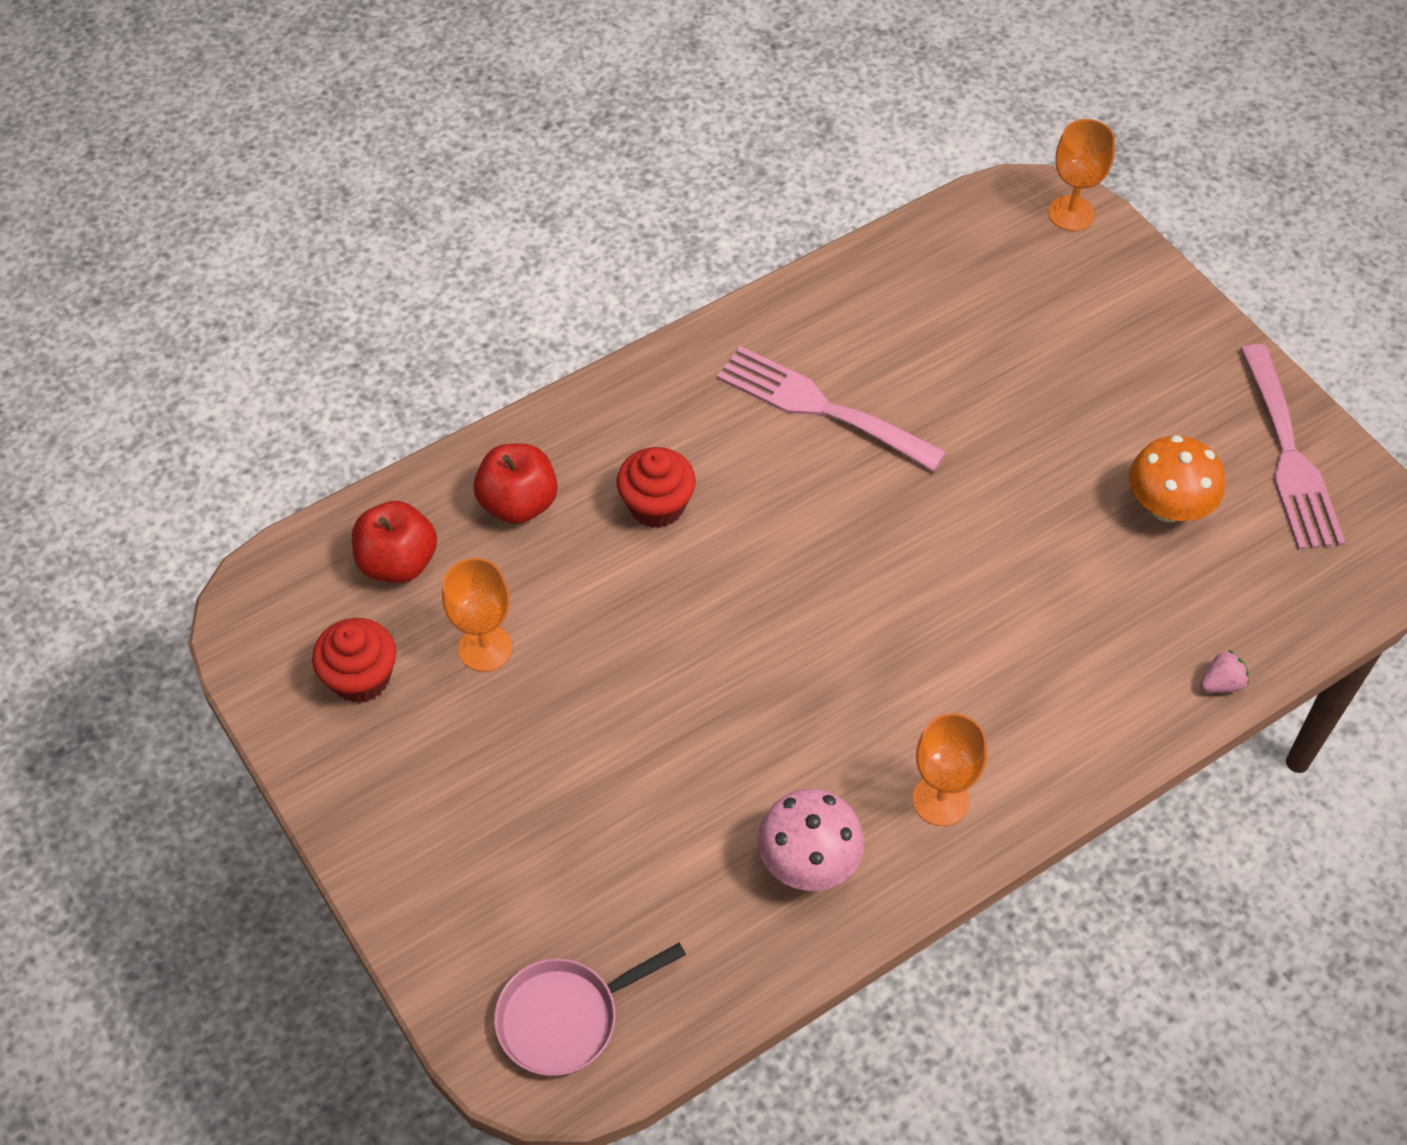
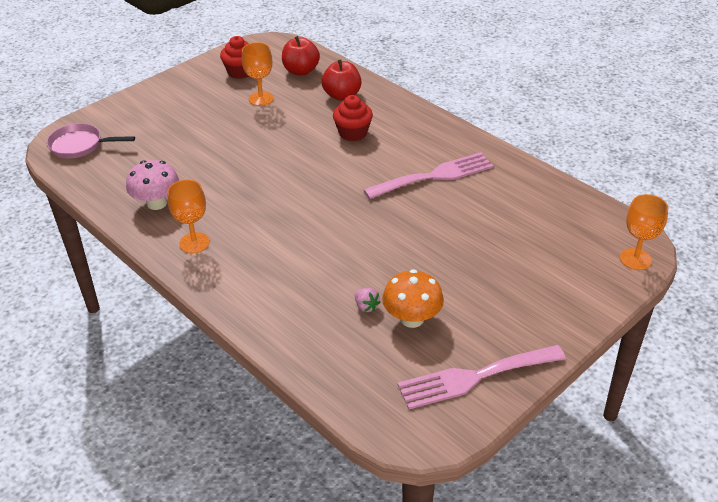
camera: 80 degrees right, 15 degrees down
pink pan [494,943,686,1076] -> pink pan turned 45 degrees counterclockwise [46,123,135,158]
pink fork [717,346,946,472] -> pink fork turned 45 degrees clockwise [364,152,493,199]
pink strawberry [1200,650,1249,693] -> pink strawberry moved to [355,288,381,312]

